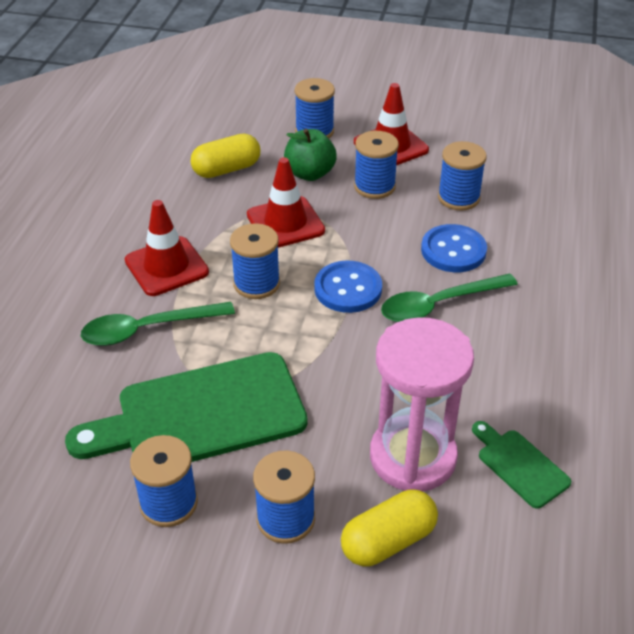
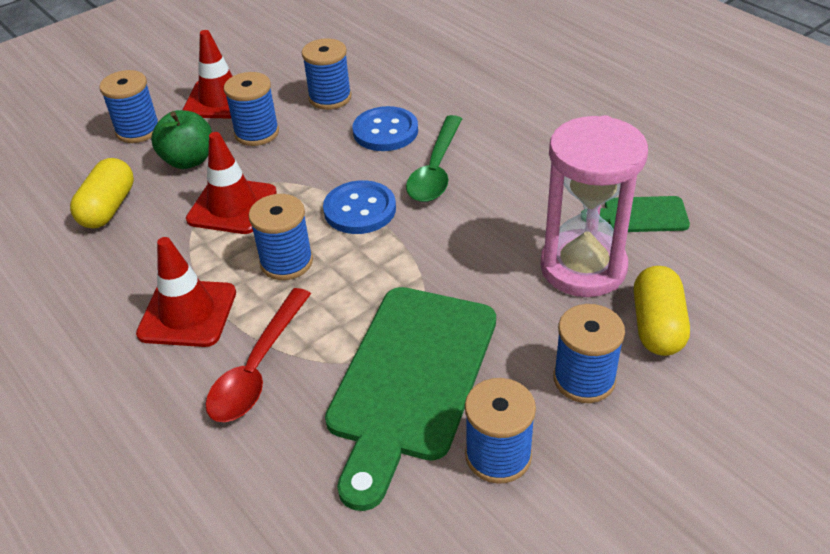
camera: 50 degrees left, 0 degrees up
green spoon [81,302,235,346] -> red spoon [205,288,311,422]

